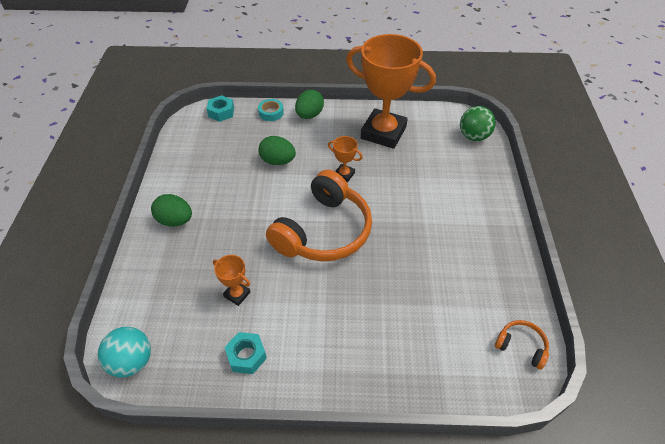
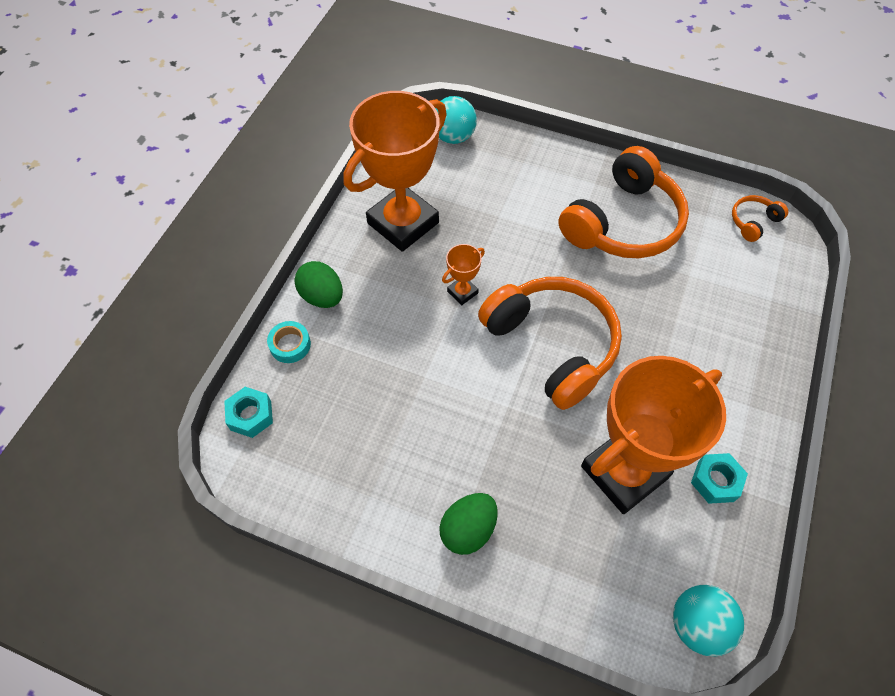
camera: 70 degrees left, 10 degrees up
orange trophy [213,255,250,306] -> orange trophy [581,356,726,514], size x2.43
green egg [259,136,296,165] -> none
green ball [460,106,496,141] -> turquoise ball [435,96,477,144]
none -> orange headphones [558,146,689,258]

